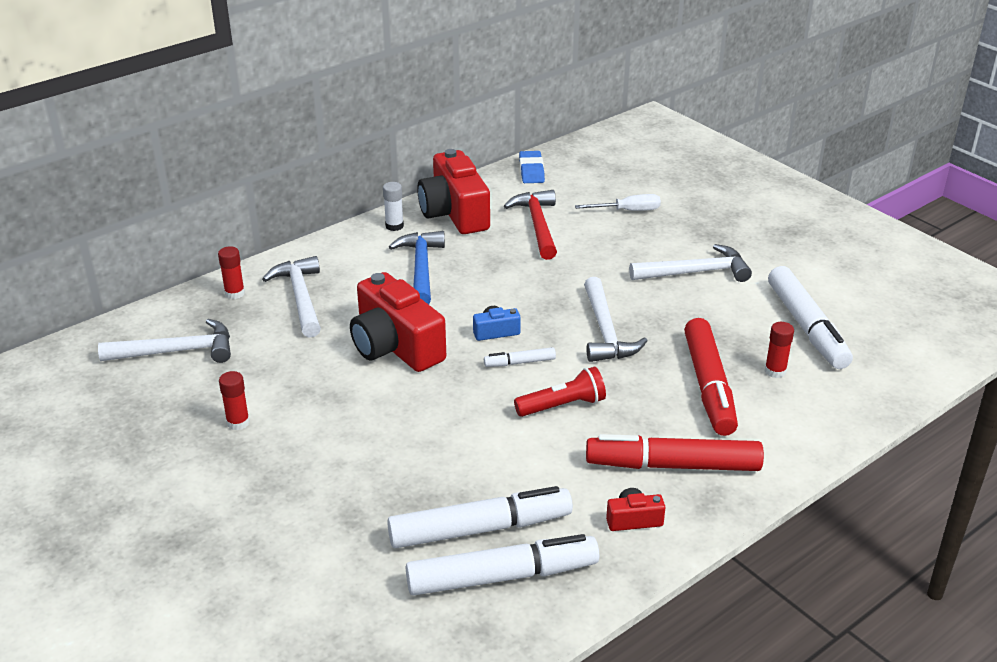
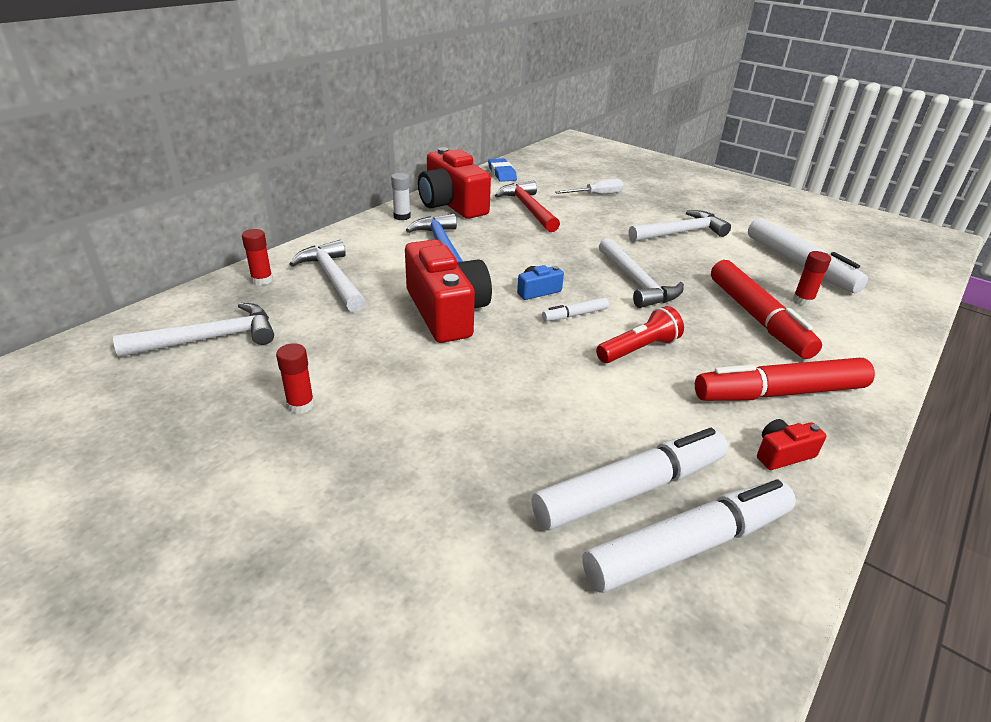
camera: 15 degrees left, 0 degrees up
red camera [350,272,446,372] -> red camera turned 150 degrees counterclockwise [405,239,492,343]

